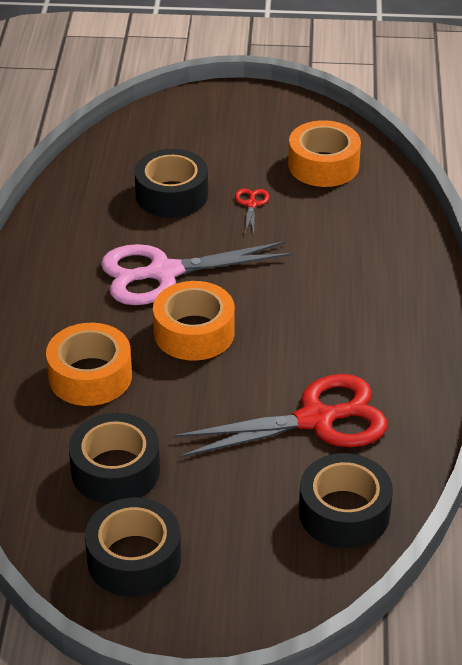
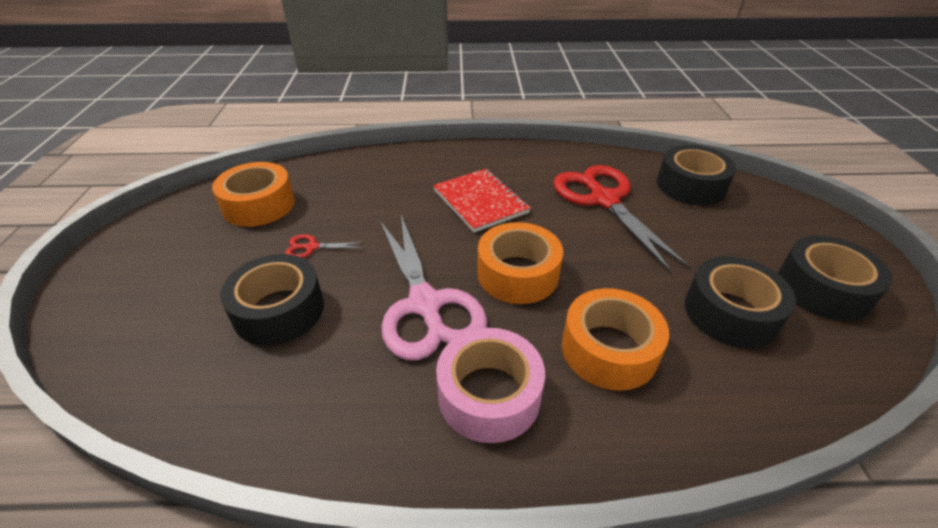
camera: 95 degrees left, 0 degrees up
none -> red notebook [433,168,531,232]
none -> pink tape [436,328,545,443]

